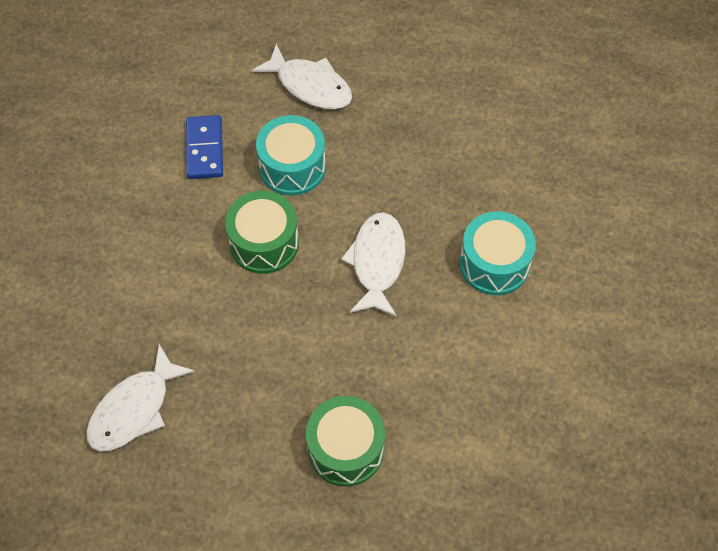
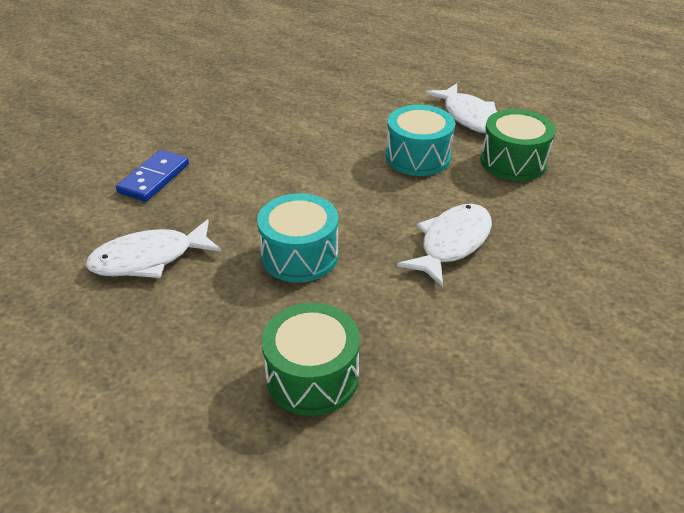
camera: 30 degrees right, 20 degrees down
blue domino [186,115,223,179] -> blue domino moved to [116,150,189,202]
green drum [225,191,299,274] -> green drum moved to [481,109,556,181]
turquoise drum [459,212,536,295] -> turquoise drum moved to [257,193,339,283]

